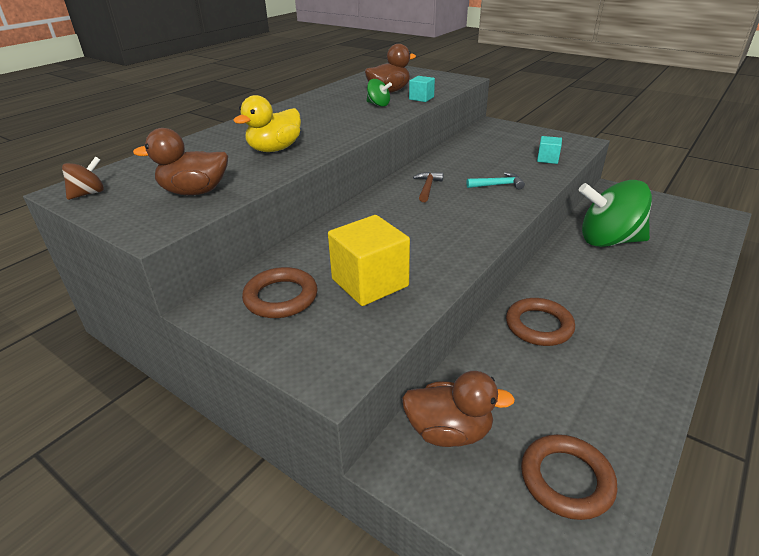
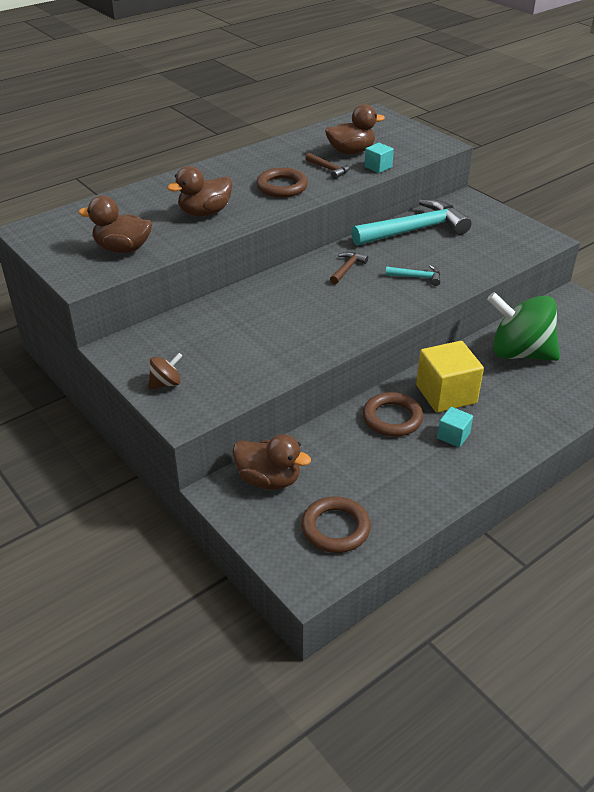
camera: 15 degrees right, 5 degrees up
brown spinning top [62,156,104,200] -> brown spinning top moved to [148,353,182,389]
yellow duck [233,95,301,152] -> brown duck [167,166,232,216]
brown ring [242,267,318,318] -> brown ring moved to [256,168,308,197]
yellow cube [328,215,410,306] -> yellow cube moved to [416,341,484,413]
green spinning top [367,79,392,107] -> brown hammer [305,153,350,179]
turquoise cube [537,136,562,164] -> turquoise cube moved to [437,407,473,447]
none -> turquoise hammer [351,199,472,246]

